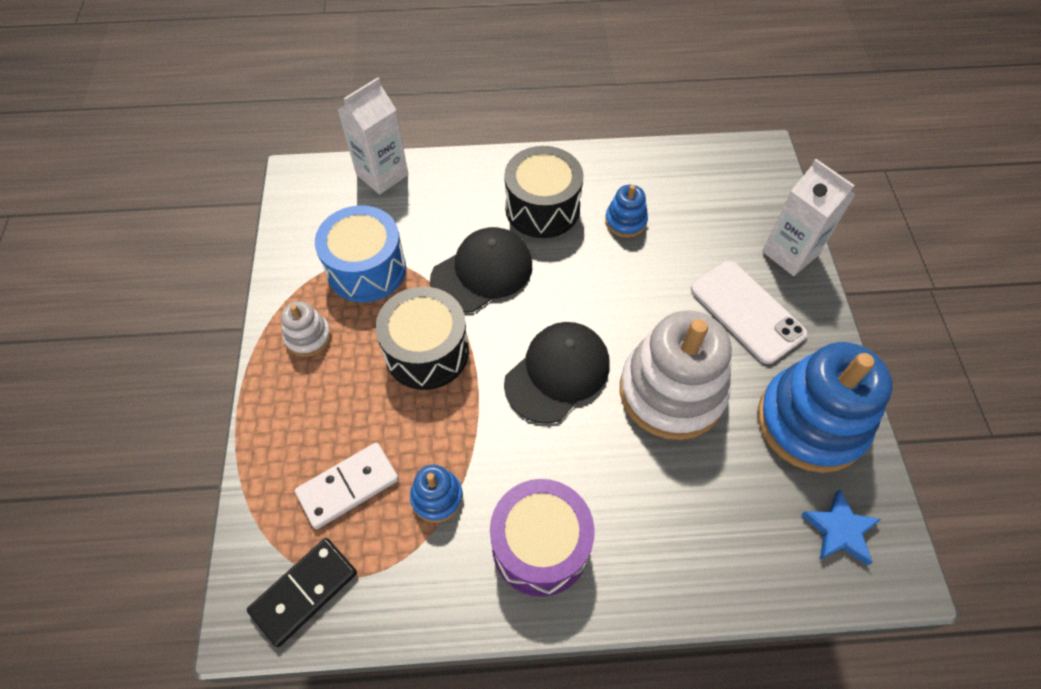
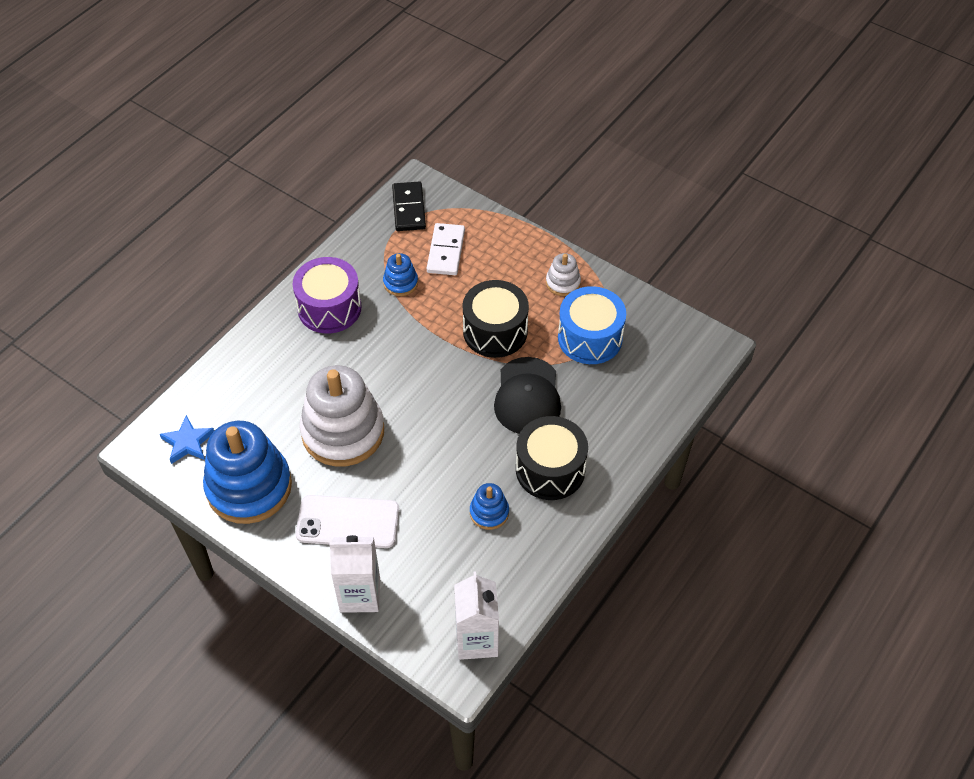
camera: 130 degrees right, 5 degrees down
white carton [337,77,409,195] -> white carton moved to [454,571,499,660]
black cap [504,322,610,424] -> none

